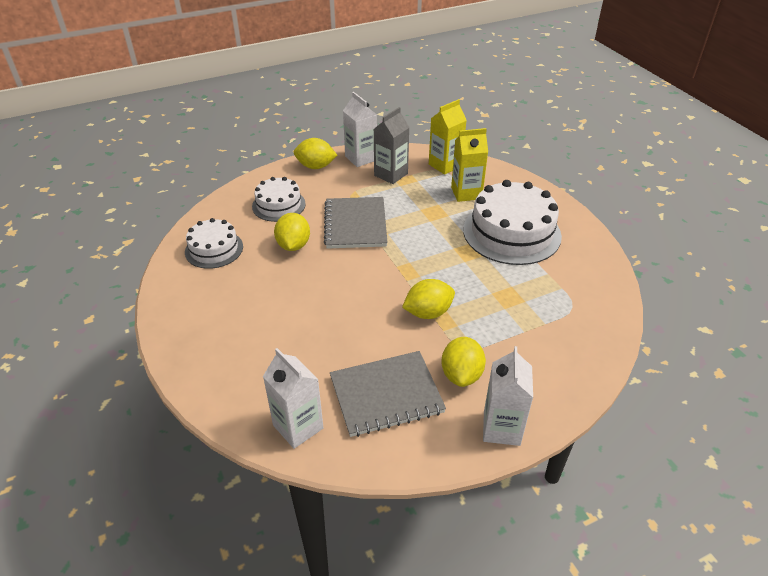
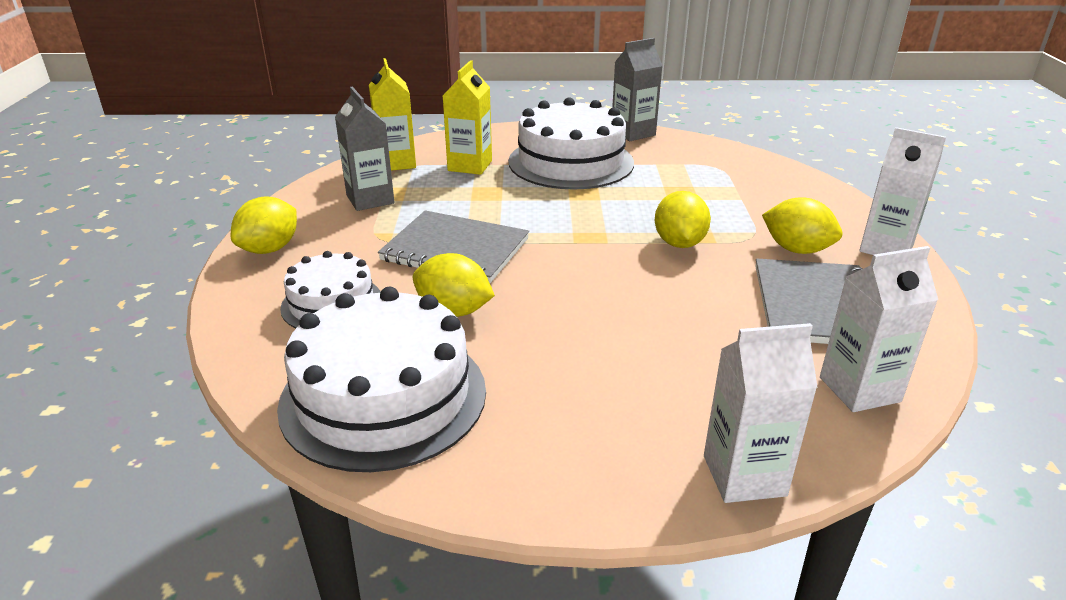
camera: 65 degrees left, 10 degrees down
white cake [185,218,243,269] -> white cake [277,287,486,472], size x1.74
white carton [343,92,377,167] -> white carton moved to [704,323,818,503]
none -> grey carton [612,38,663,141]

